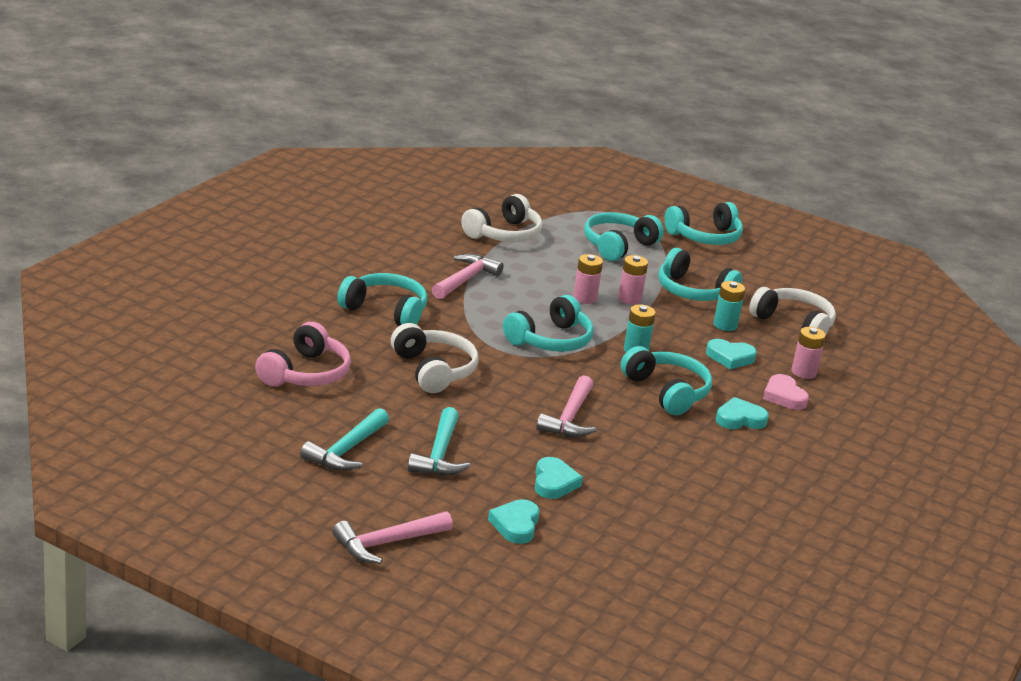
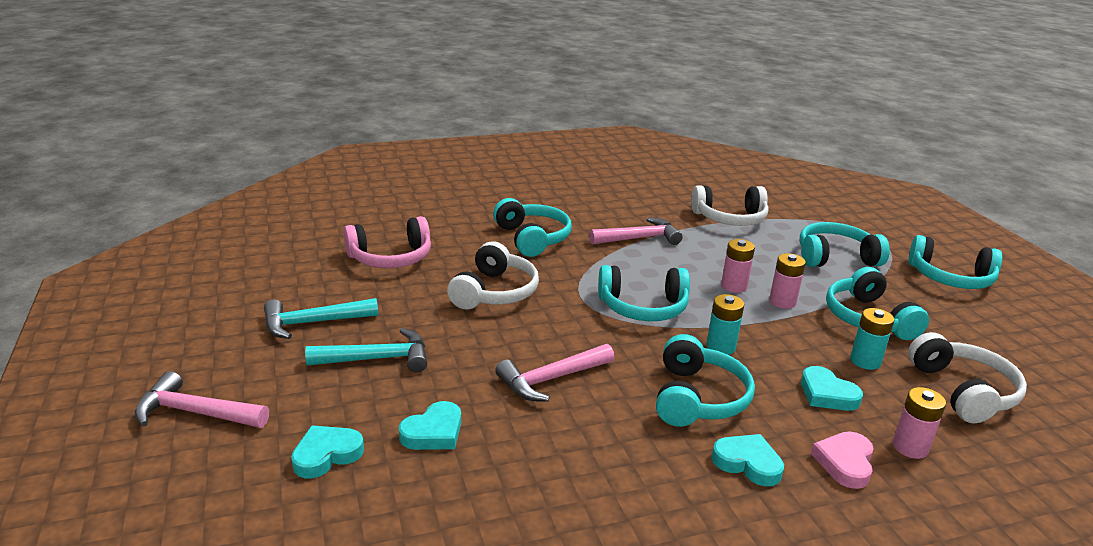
camera: 45 degrees right, 0 degrees up
turquoise hammer [408,407,470,476] -> turquoise hammer turned 150 degrees counterclockwise [305,328,427,372]

